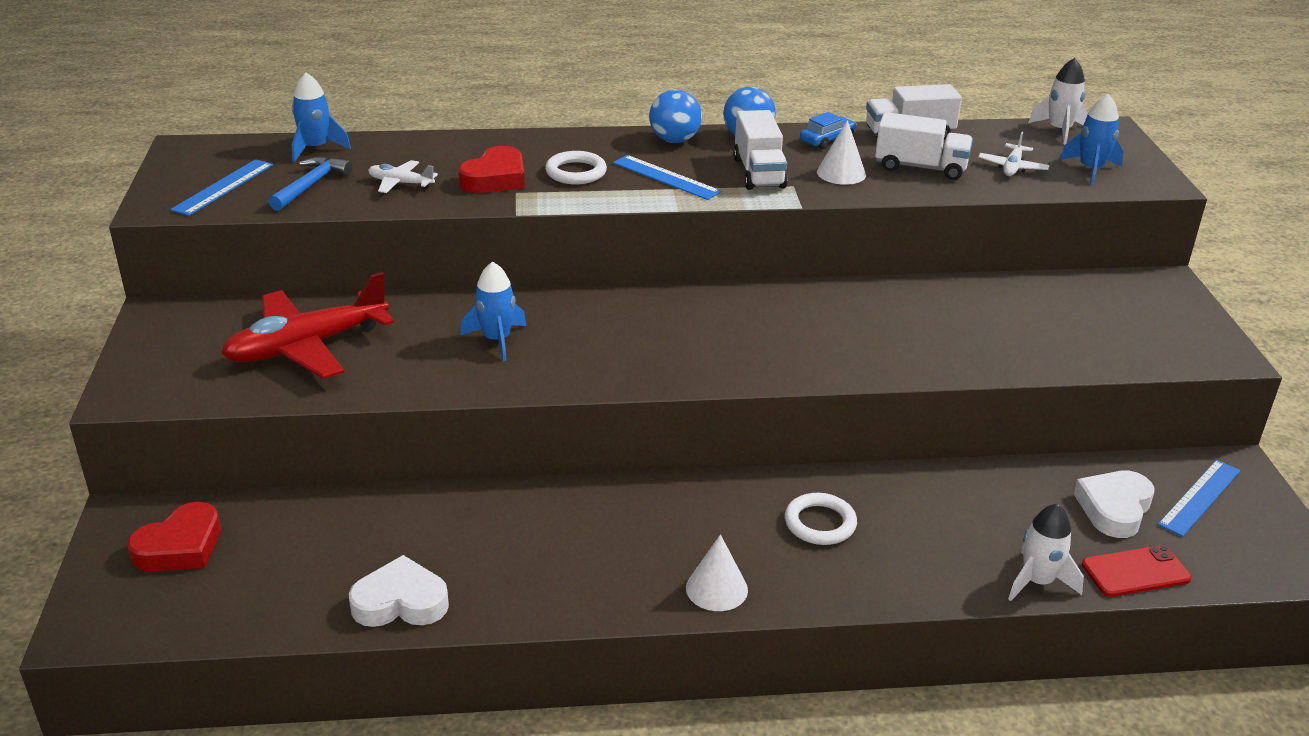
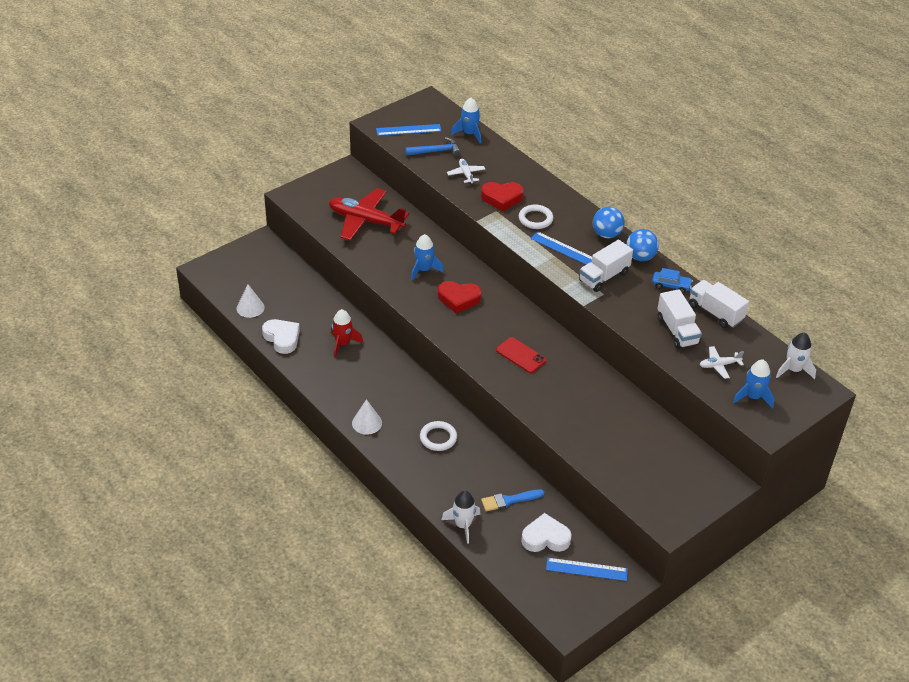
camera: 55 degrees right, 10 degrees up
red heart [127,502,221,571] -> red heart moved to [438,281,481,313]
blue ruler [613,155,721,200] -> blue ruler turned 60 degrees counterclockwise [530,231,592,264]
white cone [817,120,866,185] -> white cone moved to [237,284,265,318]
red phone [1082,545,1192,597] -> red phone moved to [496,337,547,373]
none -> red rocket [331,309,363,357]
none -> blue brush [481,489,545,511]

